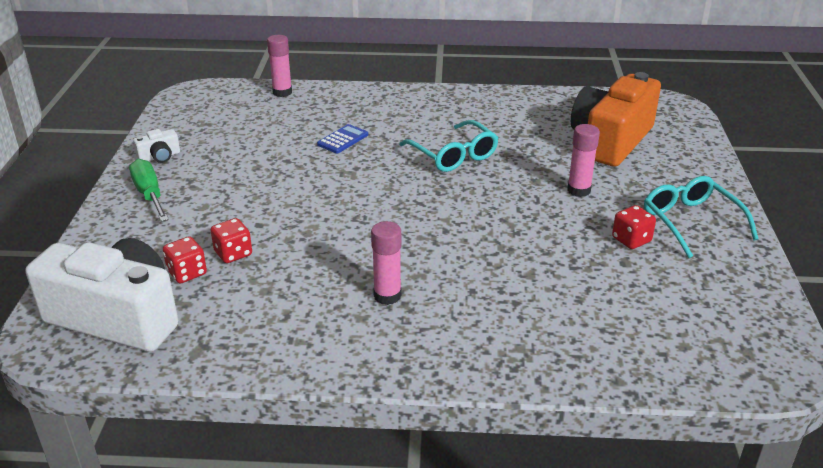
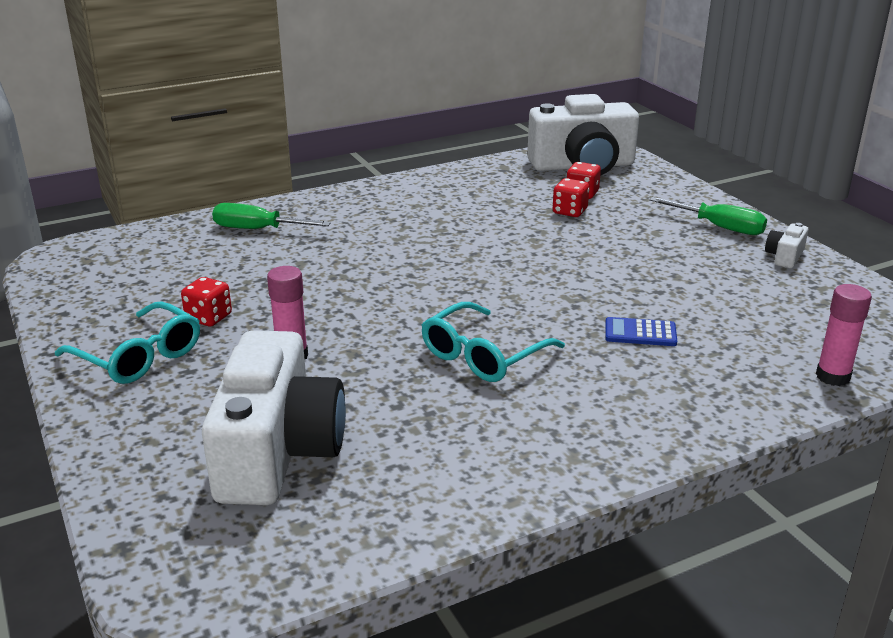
camera: 150 degrees right, 5 degrees down
blue calculator [317,124,368,153] -> blue calculator turned 90 degrees clockwise [605,317,677,346]
pink glue stick [371,221,401,305] -> none
turquoise glasses [399,120,499,172] -> turquoise glasses turned 75 degrees counterclockwise [422,302,565,382]
orange camera [571,72,661,167] -> white camera [202,330,346,505]
none -> green screwdriver [212,203,331,229]

